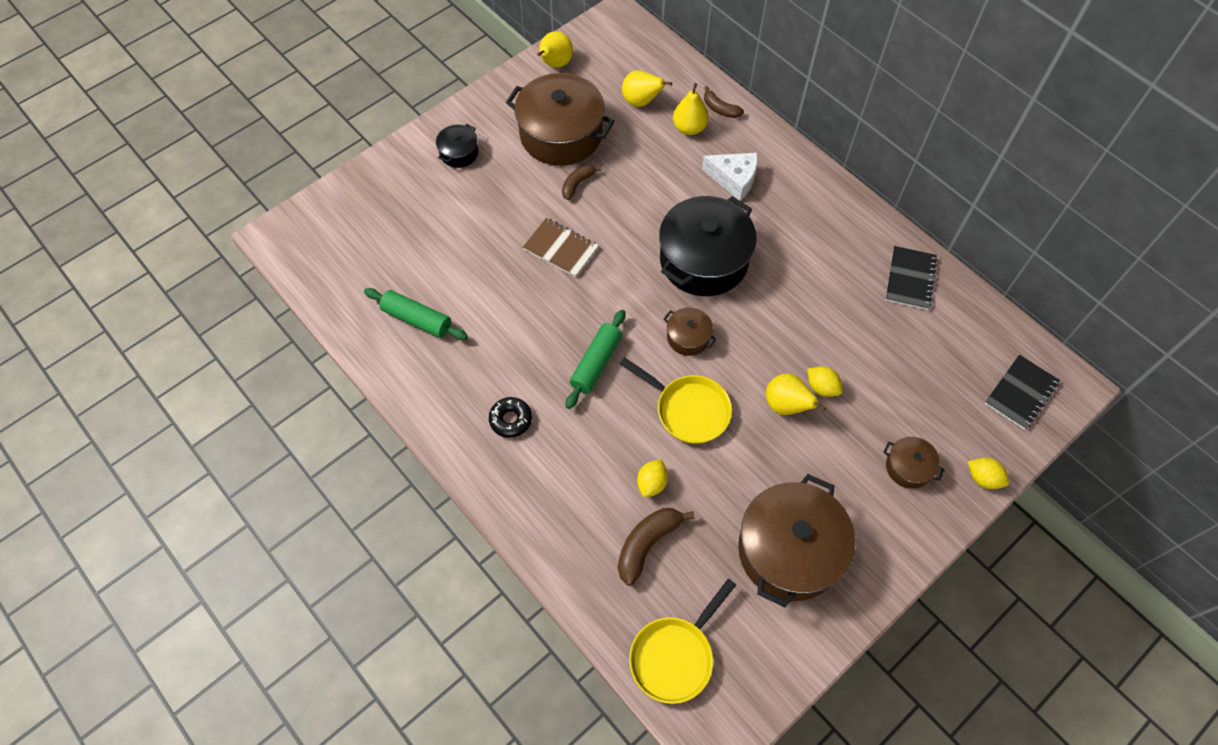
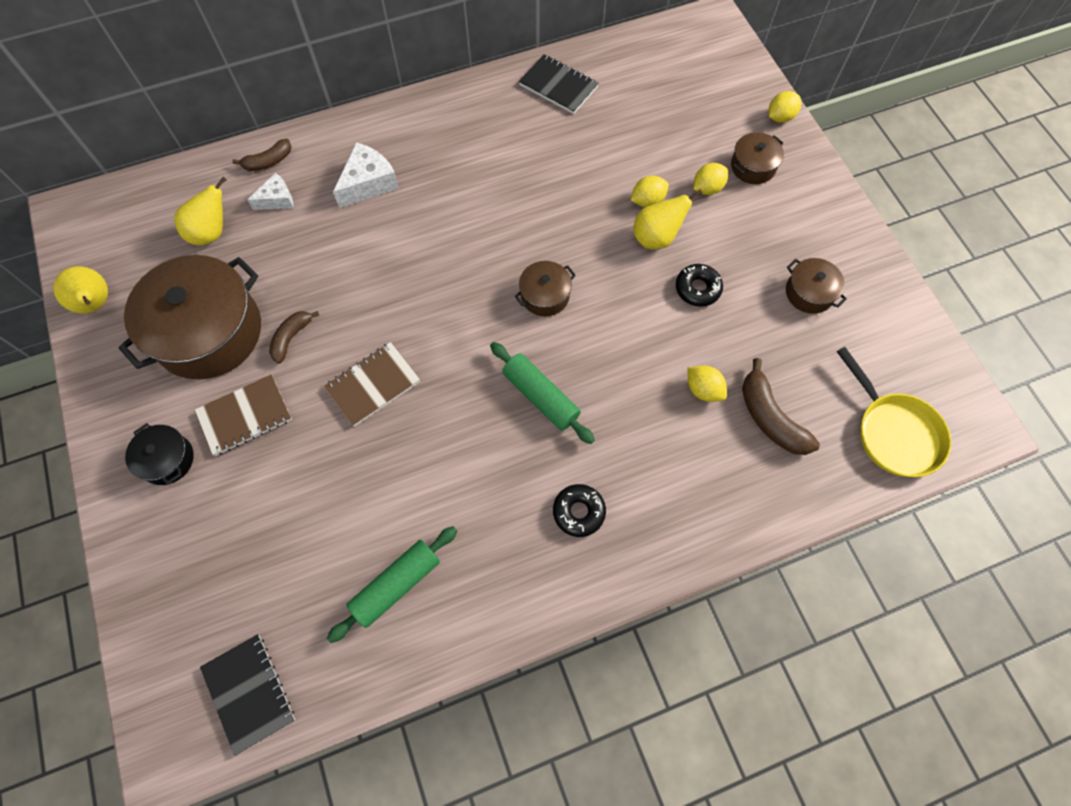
camera: 70 degrees left, 5 degrees up
brown banana [562,165,602,200] -> brown banana turned 60 degrees clockwise [269,311,319,364]
yellow pan [620,357,732,444] -> none
black pot [659,196,757,296] -> none
yellow pear [673,83,709,135] -> white cheese [247,173,293,210]
brown pot [738,474,856,607] -> brown pot [786,258,847,314], size x0.46
black notebook [985,355,1060,430] -> black notebook moved to [200,634,295,756]
none -> brown notebook [195,374,292,456]
none -> black donut [676,264,723,307]
none -> yellow lemon [693,163,728,195]

